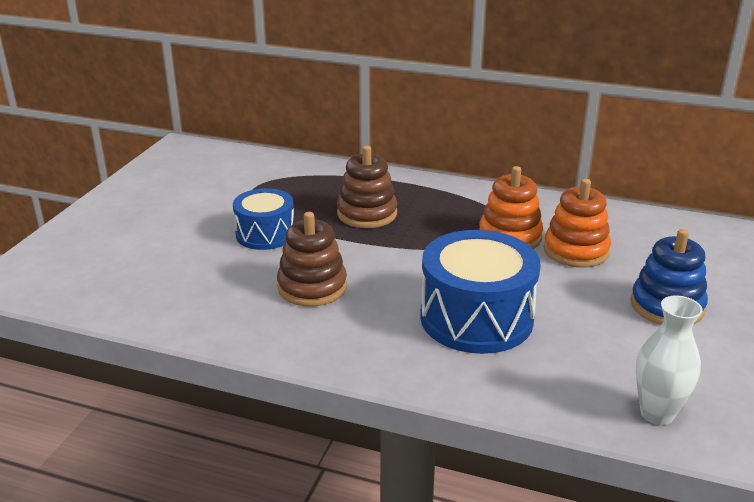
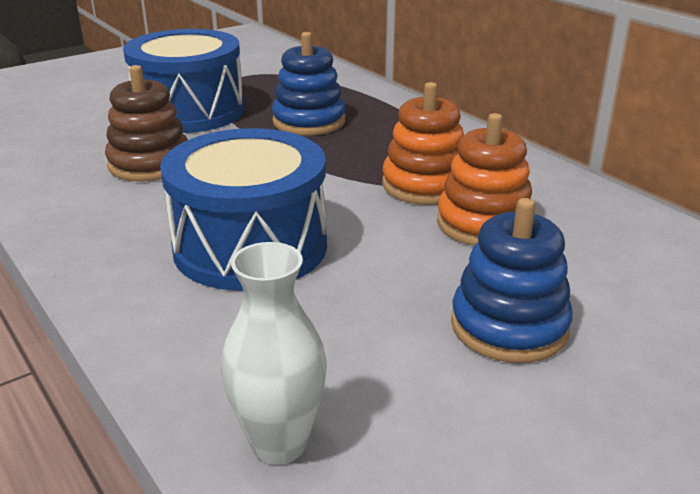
camera: 35 degrees right, 0 degrees up
blue drum [233,188,294,250] -> blue drum [123,29,244,133], size x1.64
brown stacking toy [337,145,397,228] -> blue stacking toy [272,32,345,135]

